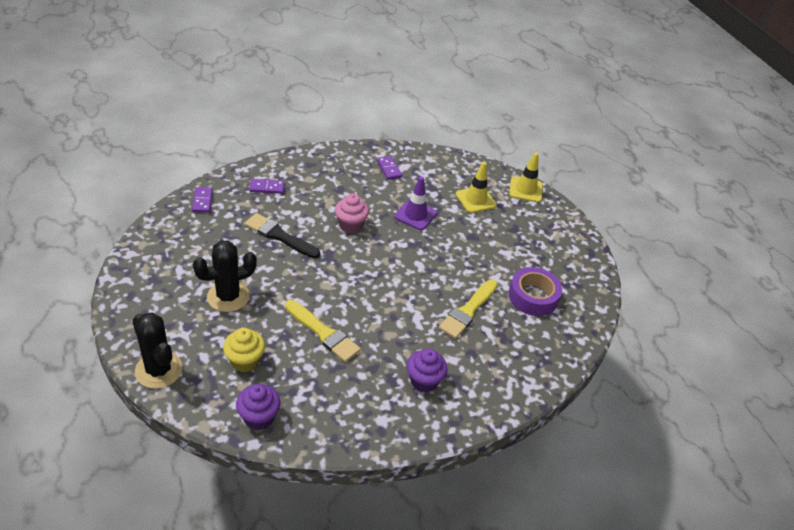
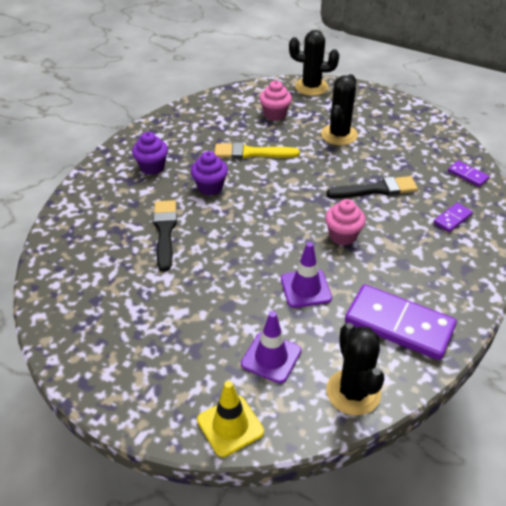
camera: 145 degrees right, 0 degrees up
yellow cupcake [223,328,265,372] -> pink cupcake [259,81,292,121]
purple cupcake [236,384,280,430] -> purple cupcake moved to [191,151,228,195]
purple domino [377,156,402,180] -> purple domino [345,284,457,360], size x2.17
yellow brush [439,280,498,339] -> black brush [153,200,177,272]
yellow traffic cone [456,162,497,213] -> purple traffic cone [241,311,301,384]
purple tape [509,267,562,316] -> none
none -> black cactus [326,323,384,416]

